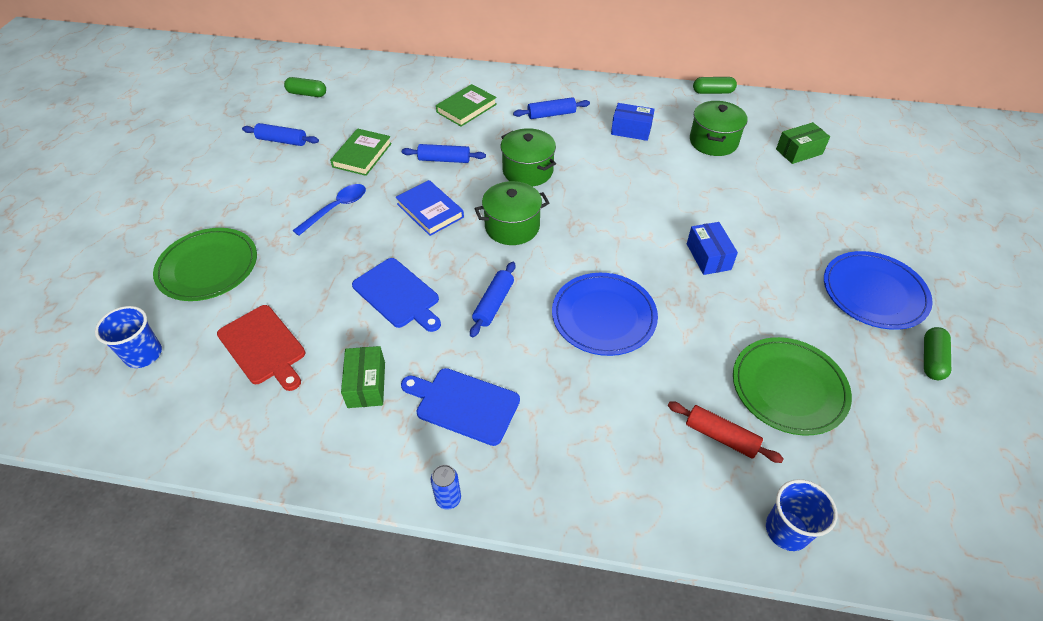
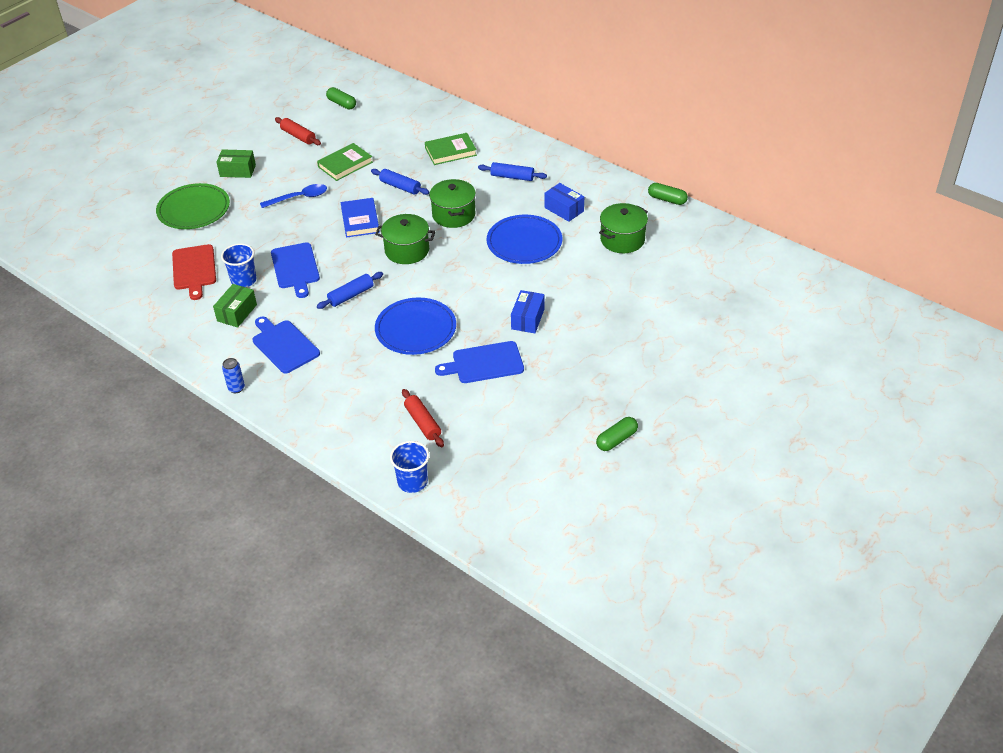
camera: 30 degrees right, 5 degrees down
blue cup [95,306,162,368] -> blue cup moved to [221,243,256,287]
blue rolling pin [242,123,319,146] -> red rolling pin [275,117,321,145]
green plate [733,337,852,436] -> none
green box [776,122,830,164] -> green box moved to [216,149,256,178]
blue plate [824,251,933,330] -> blue plate moved to [487,215,562,264]
none -> blue cutting board [435,341,524,383]

